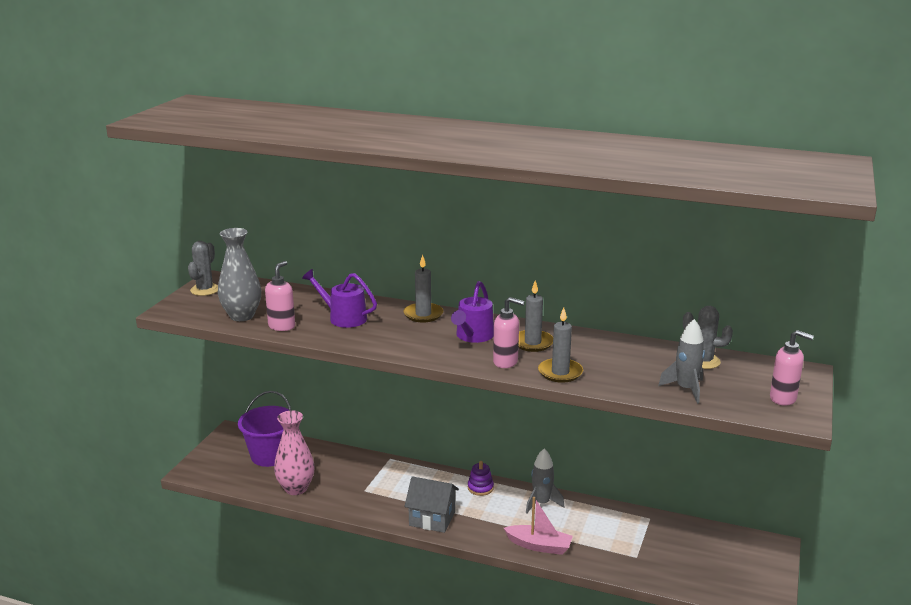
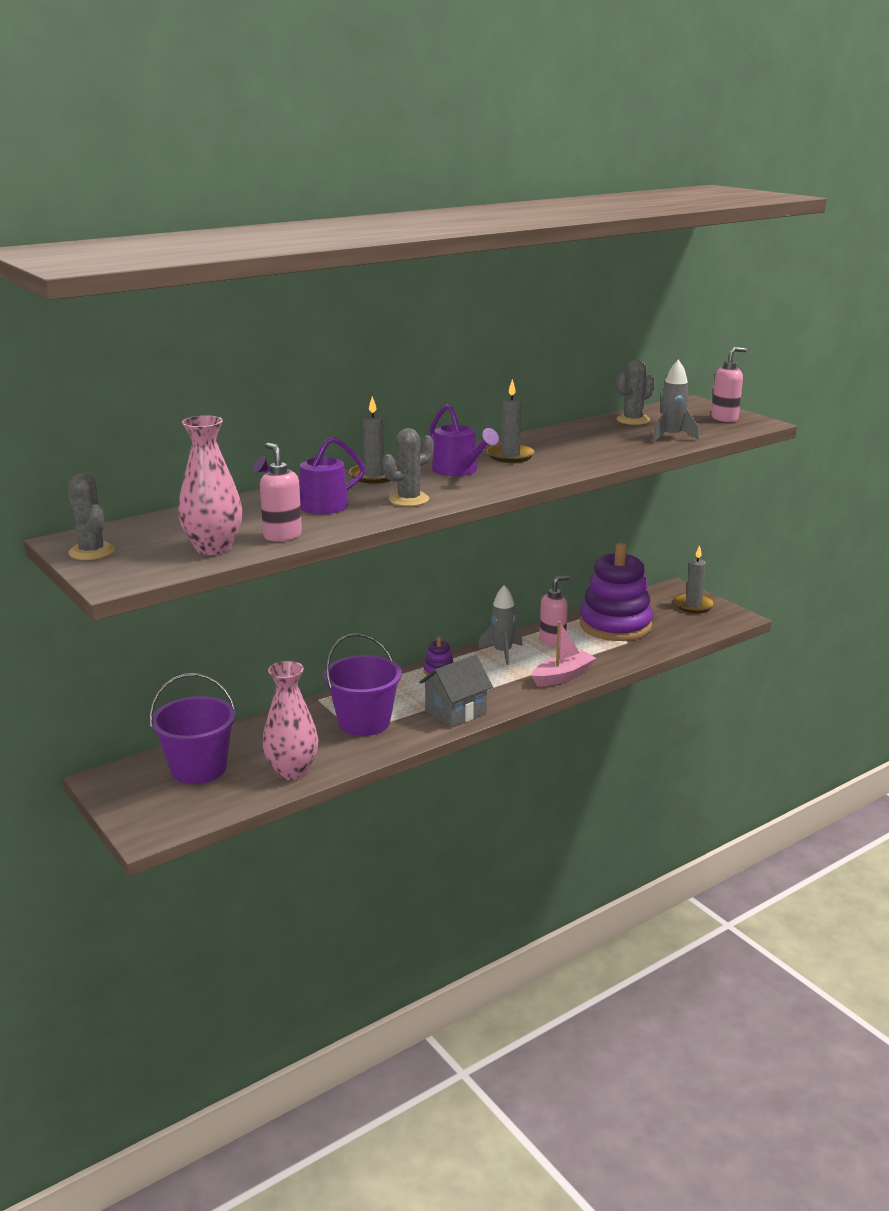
camera: 55 degrees left, 0 degrees up
grey vase [218,228,261,321] -> pink vase [178,415,242,555]
pink soap dispenser [493,297,525,368] -> pink soap dispenser moved to [540,575,569,647]
grey candle [538,308,583,383] -> grey candle moved to [674,545,714,613]
none -> purple bucket [324,633,402,736]
none -> grey cactus [383,428,434,506]
none -> purple stacking toy [580,543,653,641]

